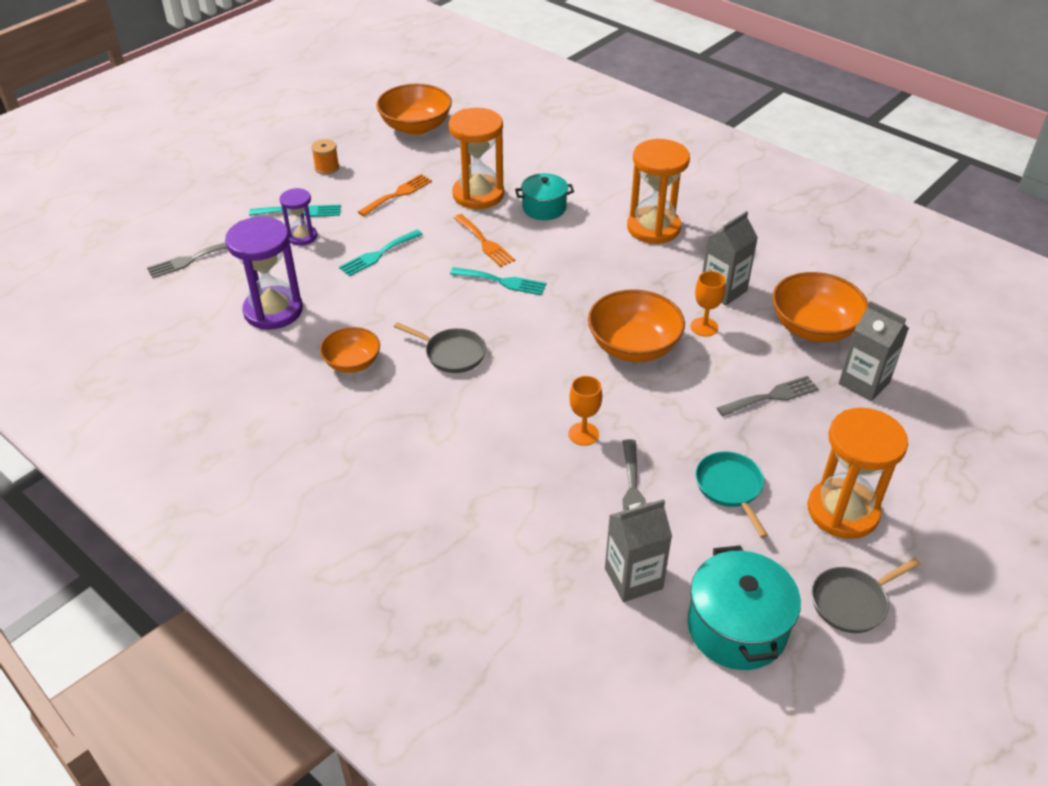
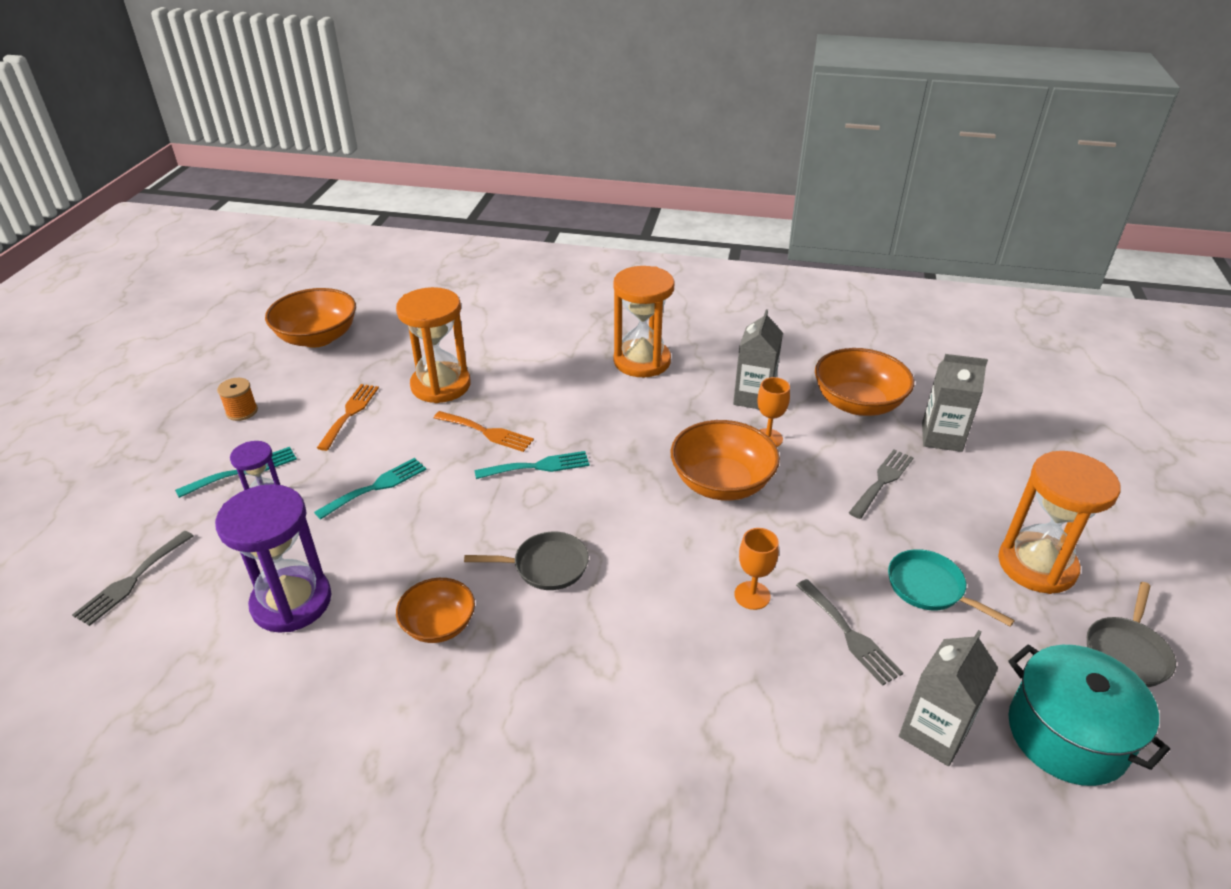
camera: 30 degrees left, 5 degrees down
turquoise fork [339,230,423,276] -> turquoise fork turned 150 degrees counterclockwise [314,458,426,520]
turquoise pot [515,173,574,220] -> none

